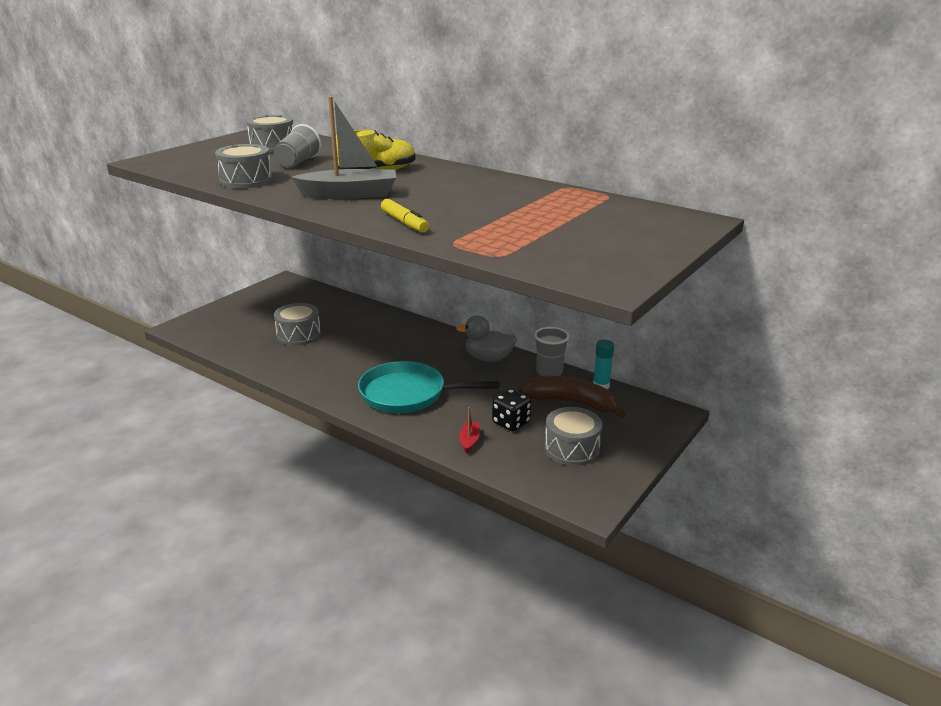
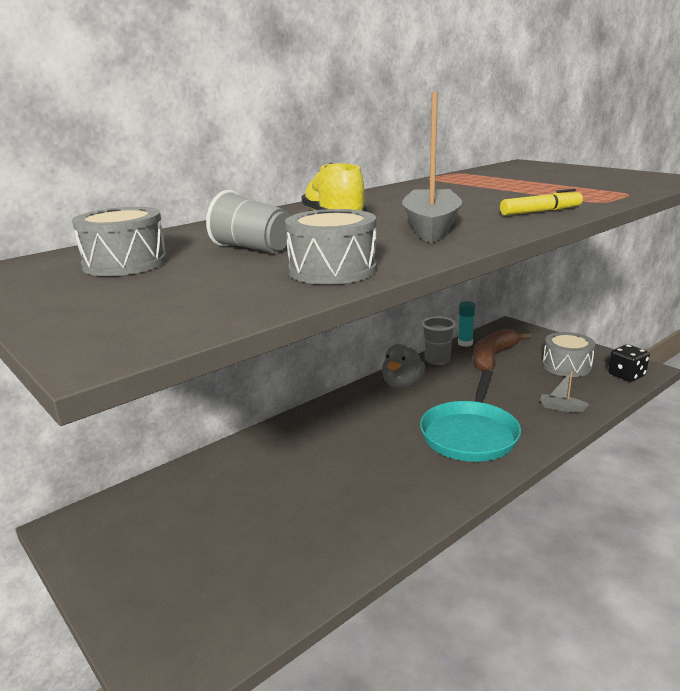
camera: 75 degrees left, 5 degrees down
grey drum [274,303,321,346] -> none
red boat [459,407,480,454] -> grey boat [540,371,589,412]
black dice [492,389,531,431] -> black dice moved to [608,344,650,382]

